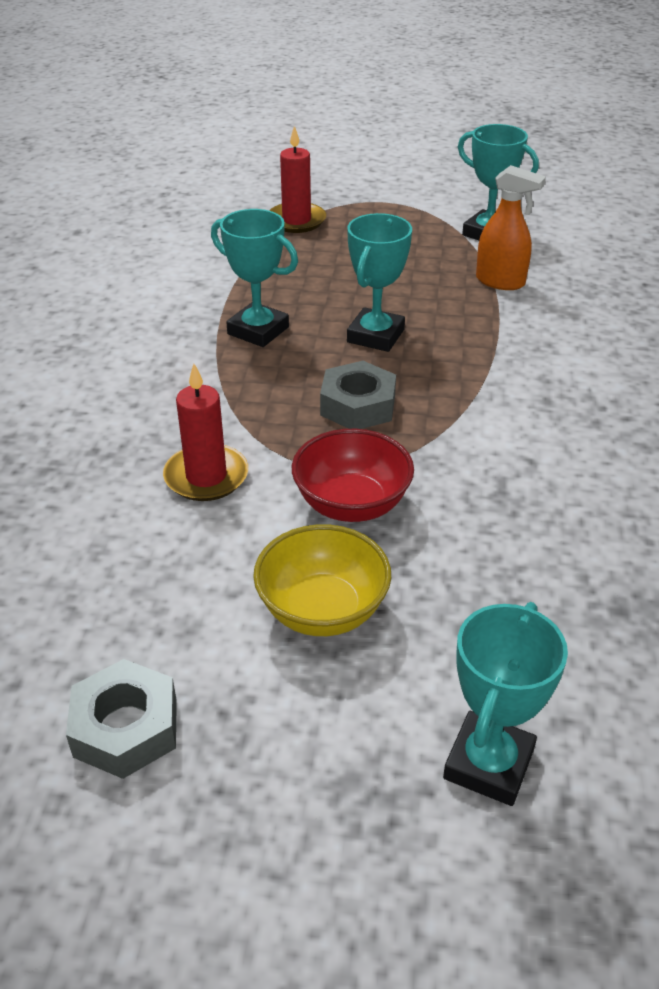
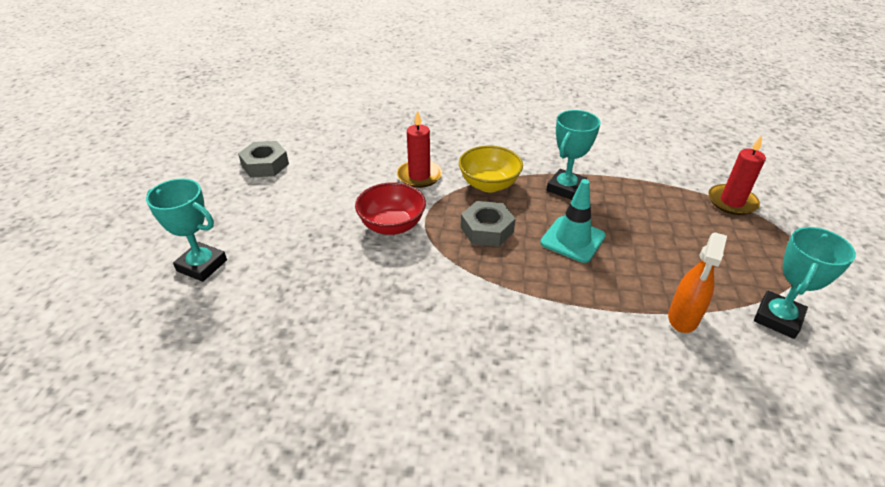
camera: 90 degrees right, 0 degrees up
yellow bowl [253,524,391,636] -> yellow bowl moved to [459,146,523,192]
turquoise trophy [347,213,412,352] -> turquoise traffic cone [540,179,606,263]

